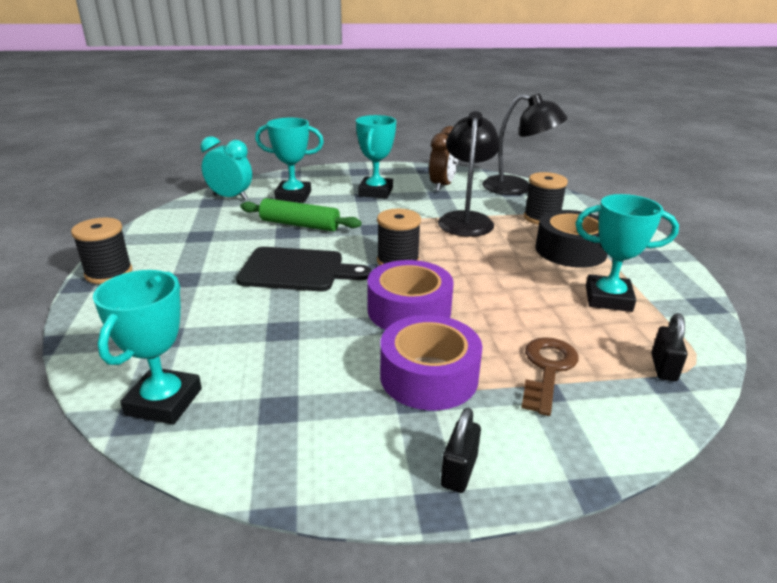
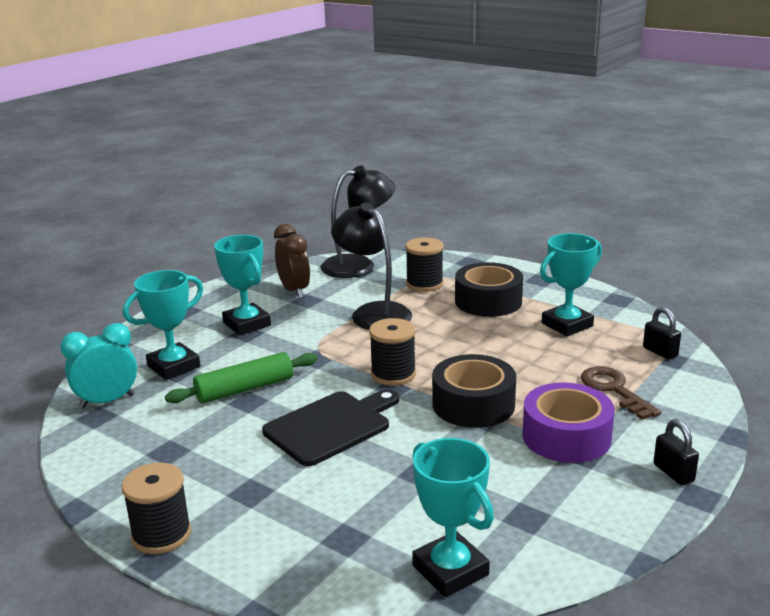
camera: 45 degrees left, 5 degrees down
purple tape [367,260,454,330] -> black tape [432,354,516,428]

